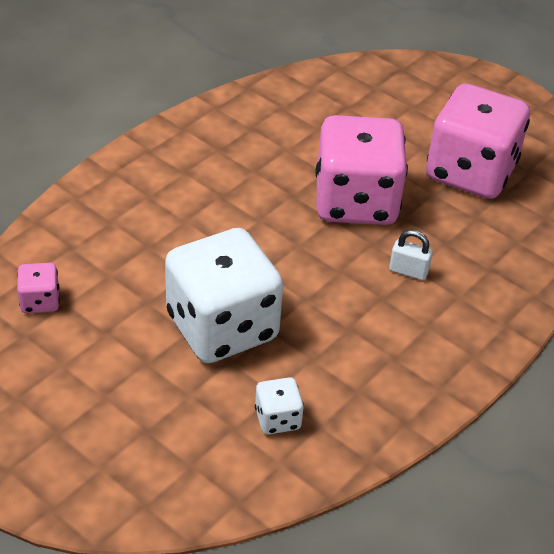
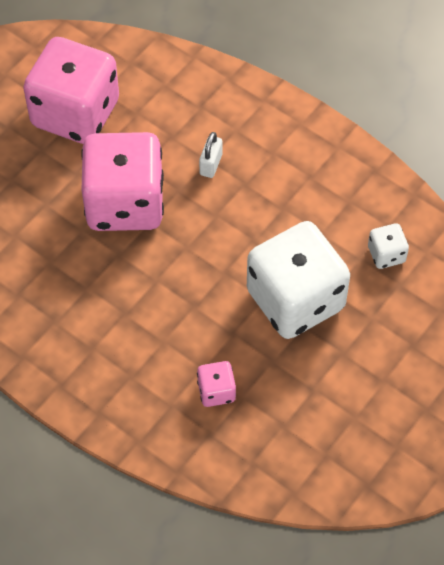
camera: 90 degrees left, 15 degrees up
pink dice [17,263,60,313] -> pink dice moved to [197,361,236,407]

